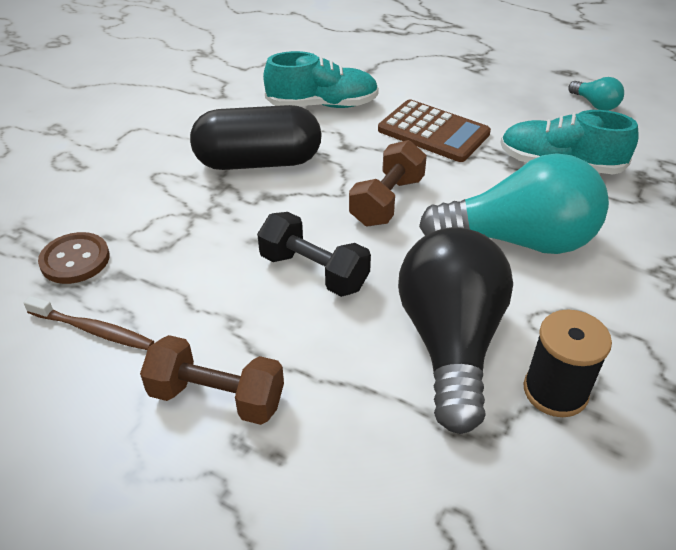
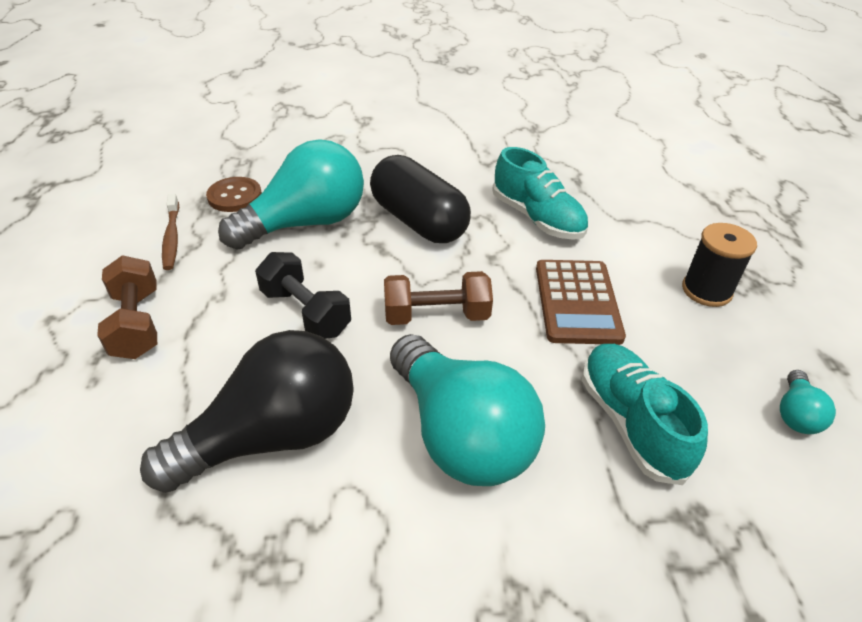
camera: 55 degrees right, 0 degrees up
black dumbbell [257,212,371,297] -> black dumbbell turned 45 degrees counterclockwise [255,252,351,339]
black spool [523,310,612,417] -> black spool moved to [682,223,757,307]
none -> turquoise light bulb [218,139,364,250]

